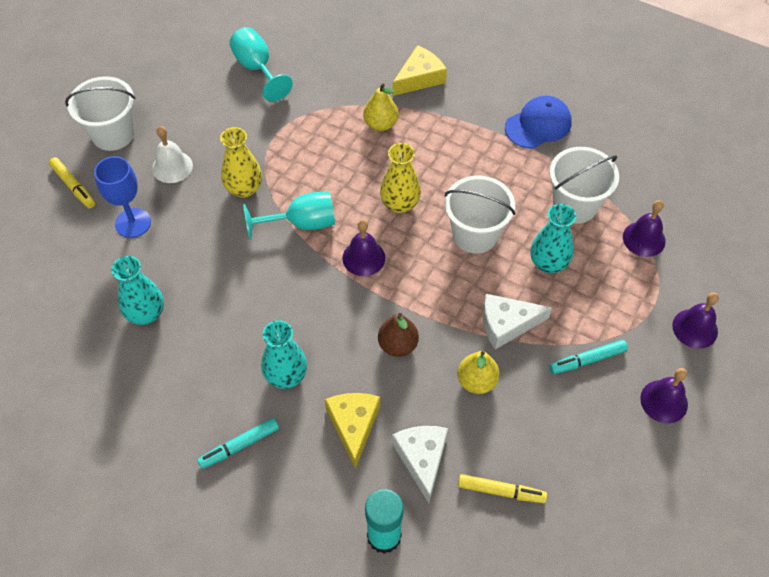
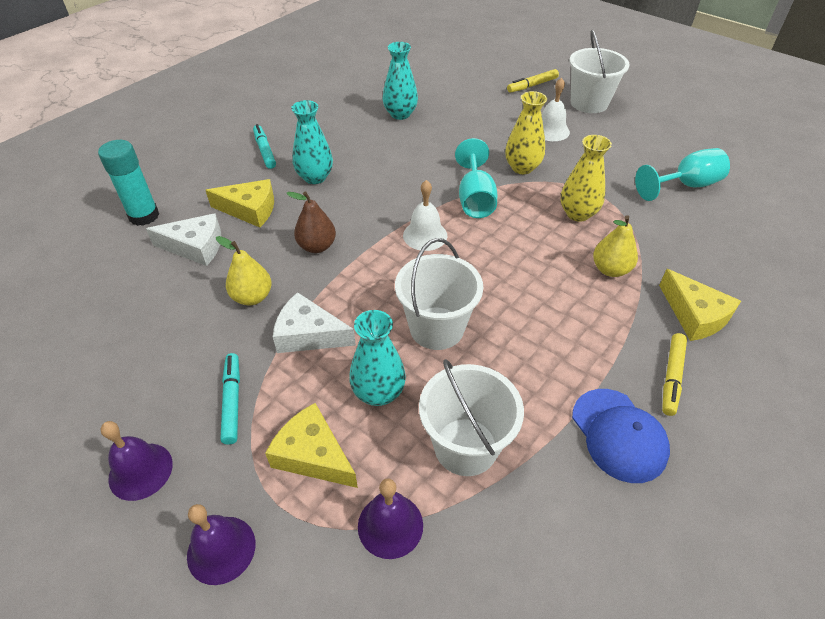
camera: 100 degrees right, 10 degrees down
blue goblet [94,156,151,238] -> none
purple bell [342,220,385,276] -> white bell [403,180,447,251]
yellow vase [380,143,421,213] -> yellow vase moved to [561,135,612,222]
yellow marker [458,474,547,503] -> yellow marker moved to [662,333,687,416]
white cheese [483,294,552,350] -> white cheese turned 75 degrees counterclockwise [273,292,356,353]
none -> yellow cheese [265,403,358,488]

